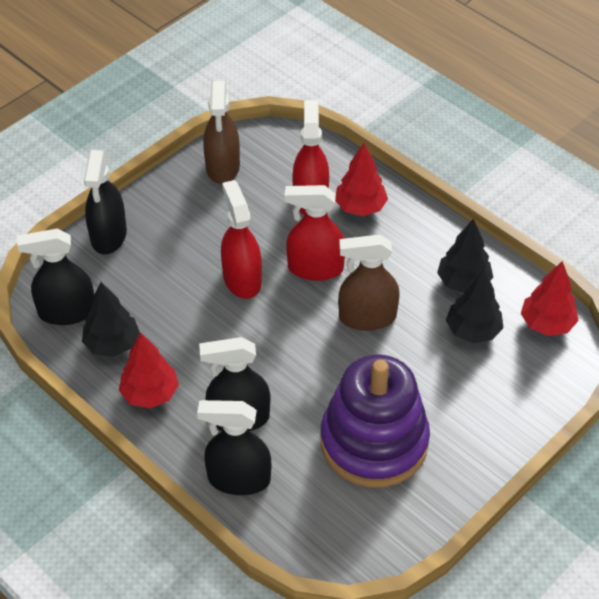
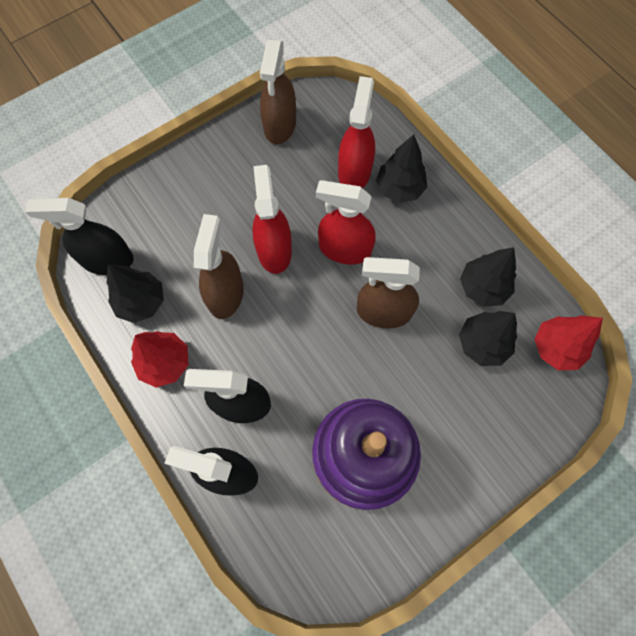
camera: 10 degrees right, 20 degrees up
black spray bottle [84,150,127,254] -> none
red tree [335,143,388,216] -> black tree [376,134,427,203]
none -> brown spray bottle [194,214,244,319]

